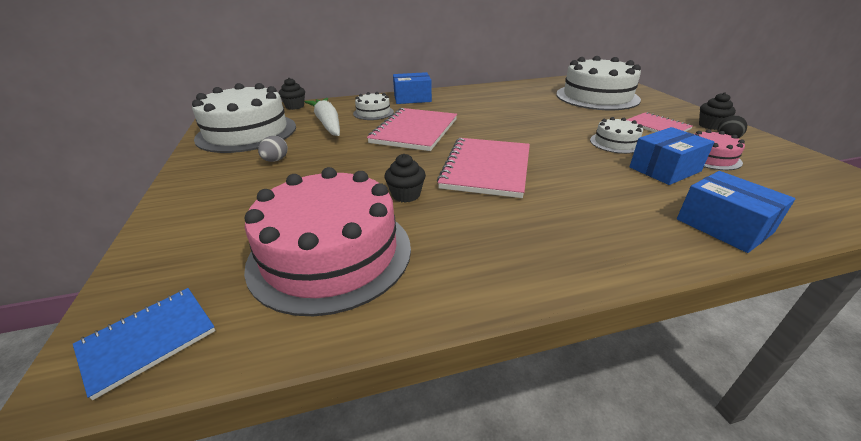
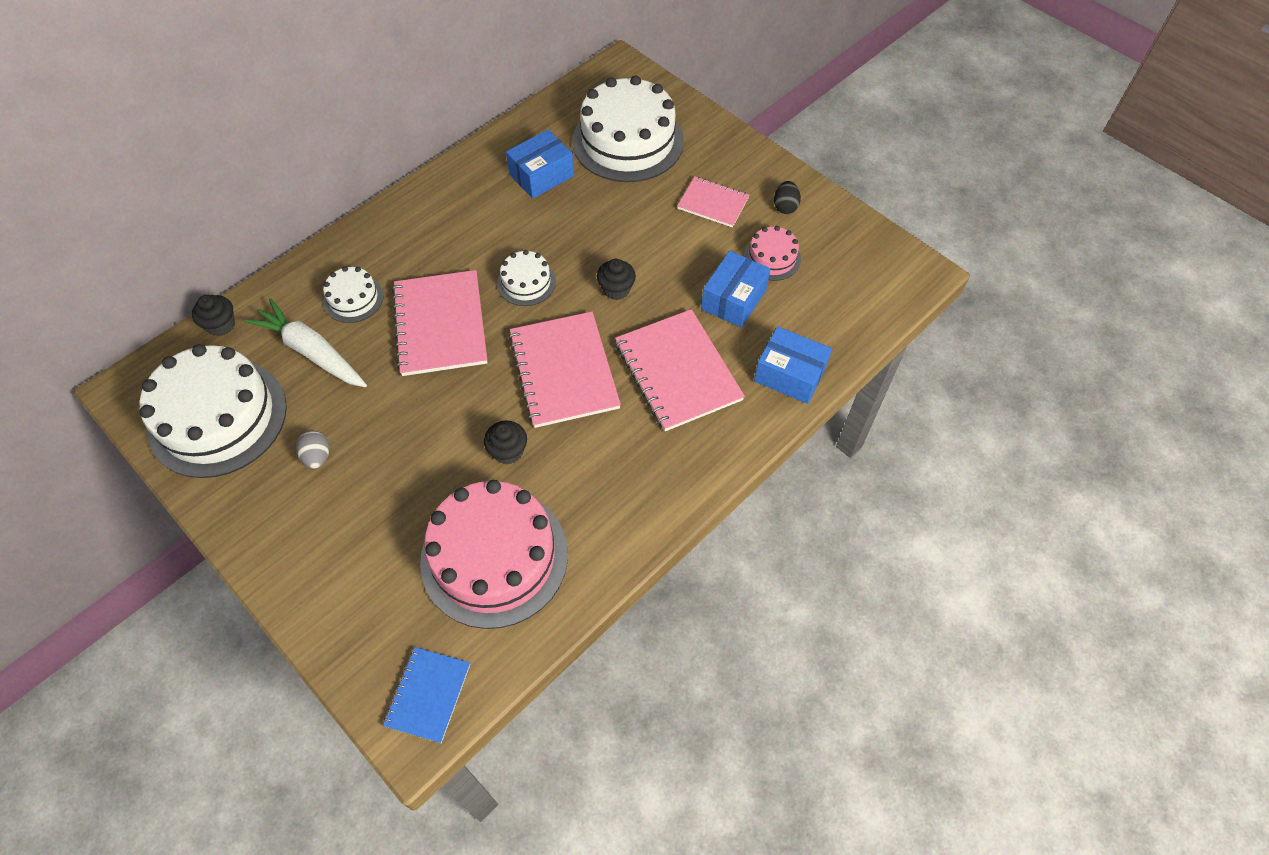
camera: 30 degrees left, 25 degrees up
blue box [393,72,432,104] -> blue box moved to [506,129,574,199]
white cake [590,117,643,154] -> white cake moved to [497,250,556,306]
black cupcake [699,92,736,130] -> black cupcake moved to [597,259,636,300]
none -> pink notebook [615,309,745,431]

